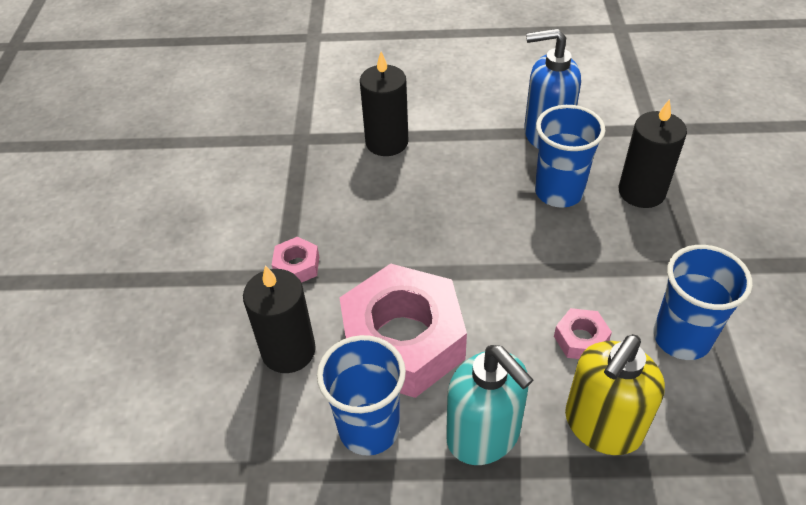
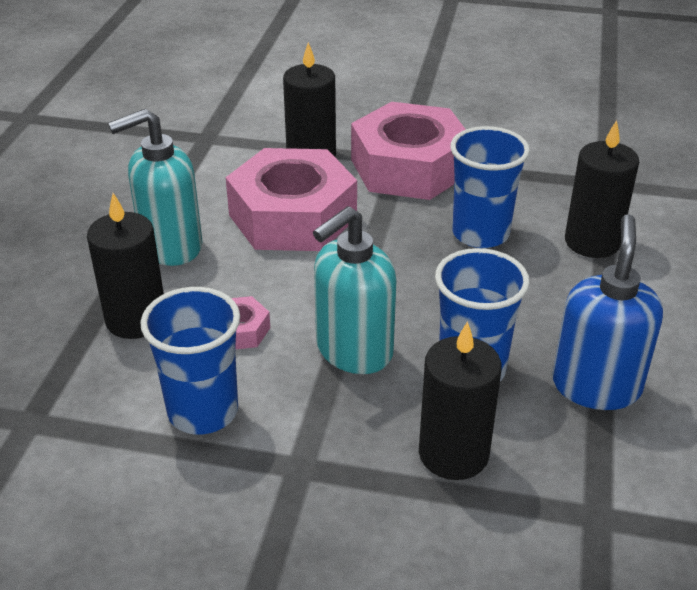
camera: 100 degrees right, 10 degrees down
pink nut [272,237,319,283] -> pink nut [351,102,466,200], size x2.42
blue cup [317,335,406,456] -> blue cup moved to [450,126,530,248]
yellow soap dispenser [565,334,665,455] -> black candle [87,193,164,339]
none -> turquoise soap dispenser [313,206,396,374]

